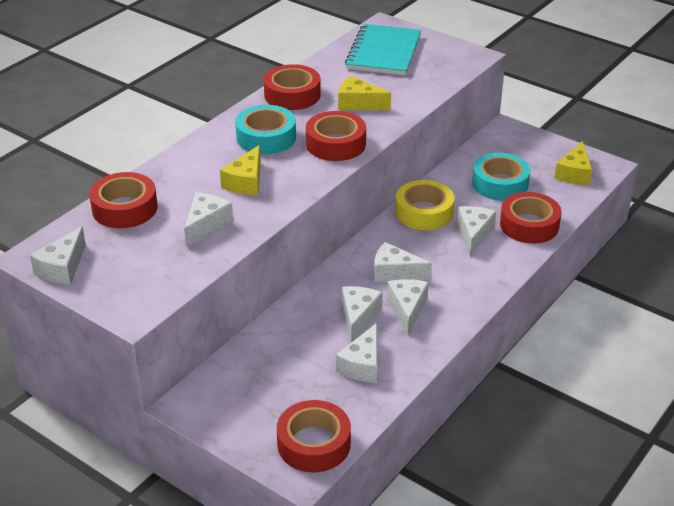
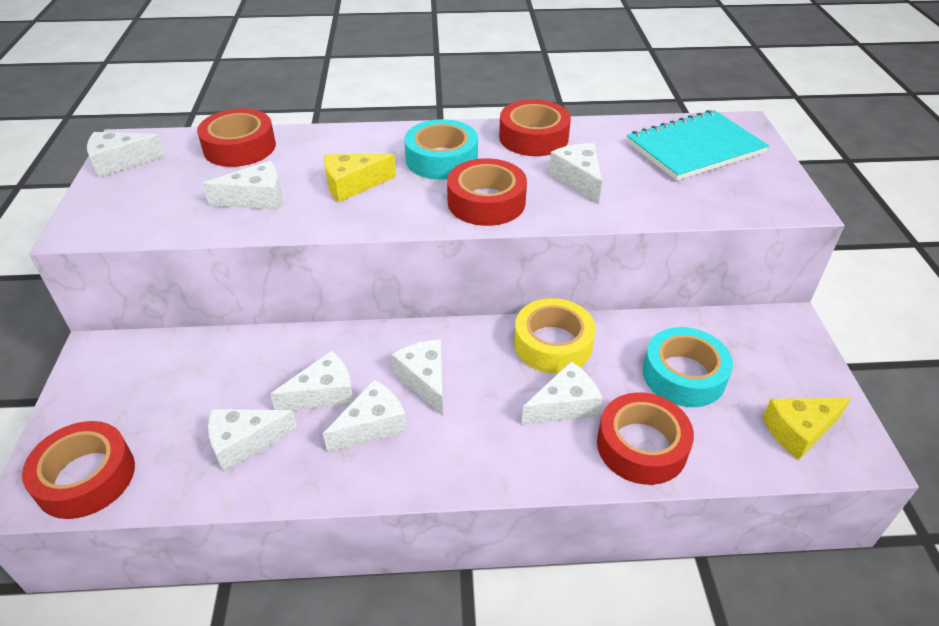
camera: 50 degrees right, 5 degrees up
yellow cheese [338,76,391,110] -> white cheese [549,143,602,204]

